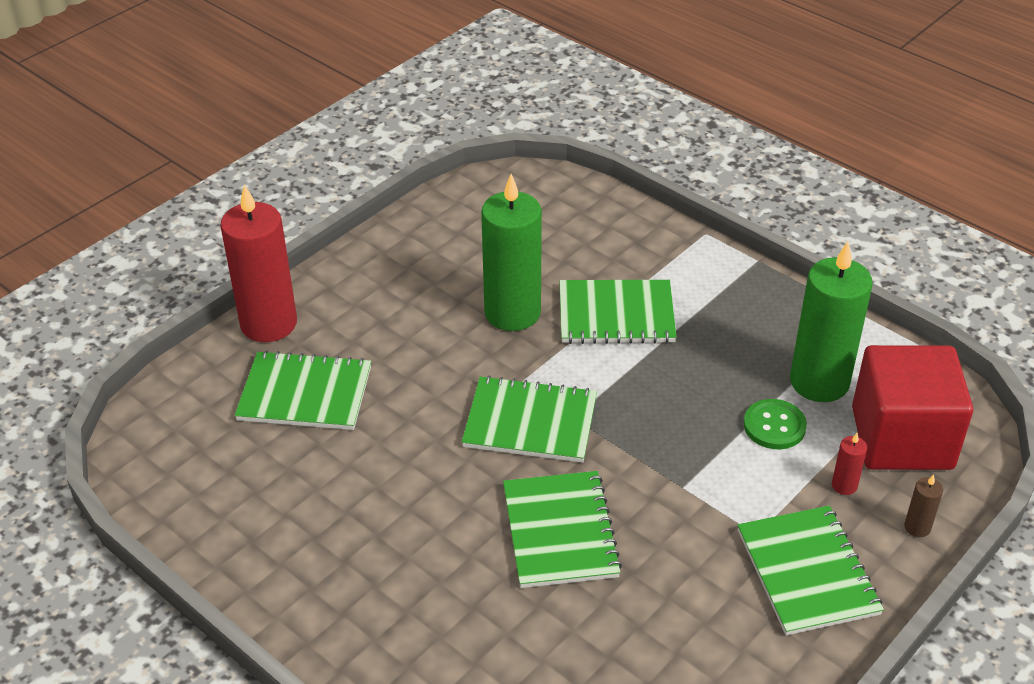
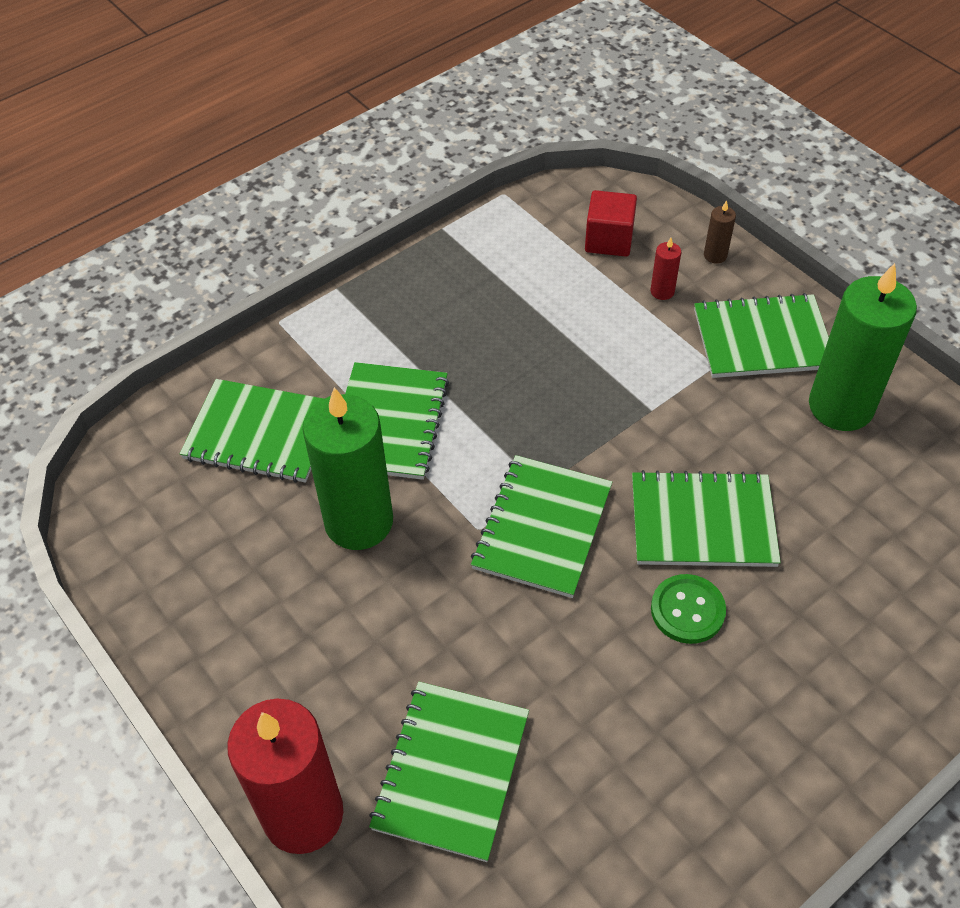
camera: 80 degrees left, 10 degrees up
green button [744,399,807,449] -> green button moved to [651,574,726,644]
green candle [790,242,873,402] -> green candle moved to [809,263,917,431]
red cube [852,345,973,470] -> red cube [585,190,637,257], size x0.53
none -> green notebook [180,379,324,483]

